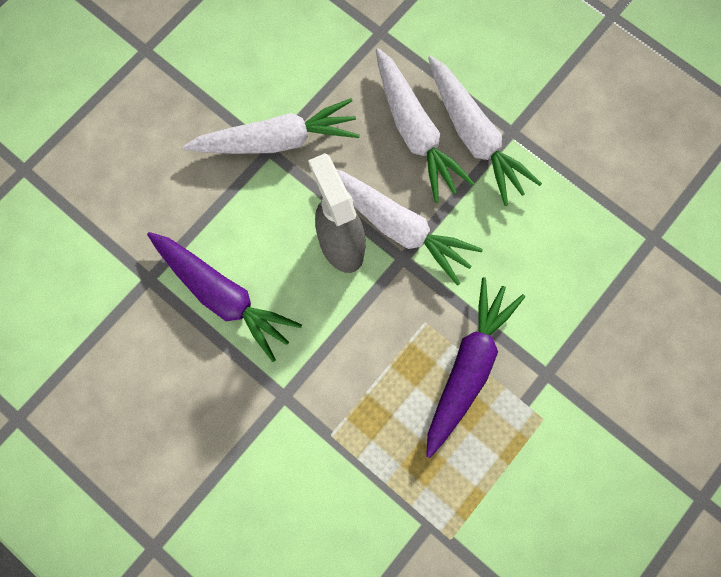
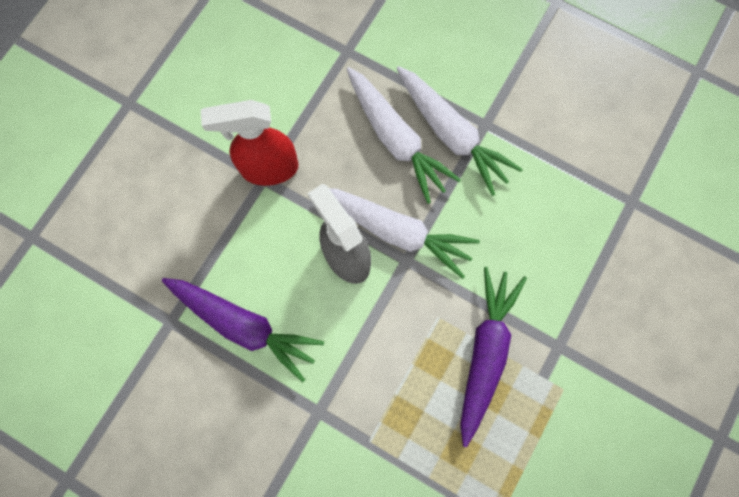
camera: 10 degrees left, 0 degrees up
white carrot [183,98,360,154] -> red spray bottle [201,100,298,186]

